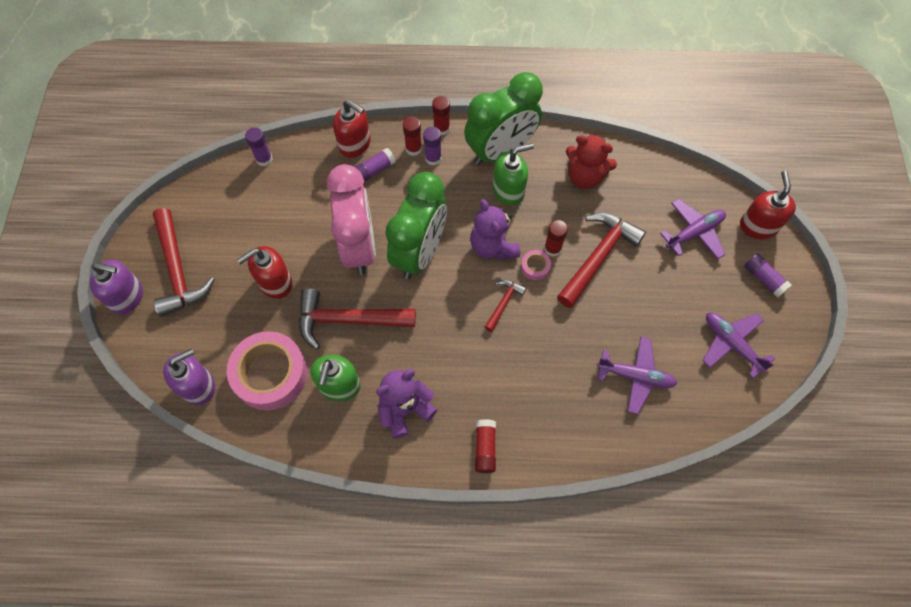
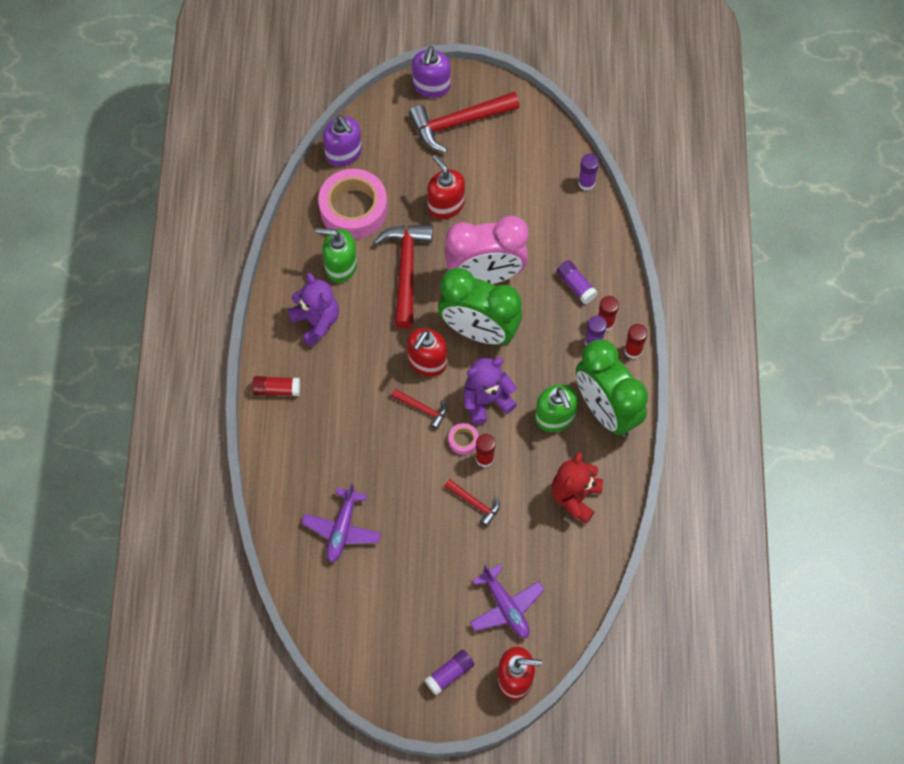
camera: 90 degrees right, 0 degrees up
red soap dispenser [333,100,371,158] -> red soap dispenser moved to [407,328,447,376]
red hammer [557,213,646,308] -> red hammer [444,479,500,527], size x0.50
purple plane [703,313,775,378] -> none

